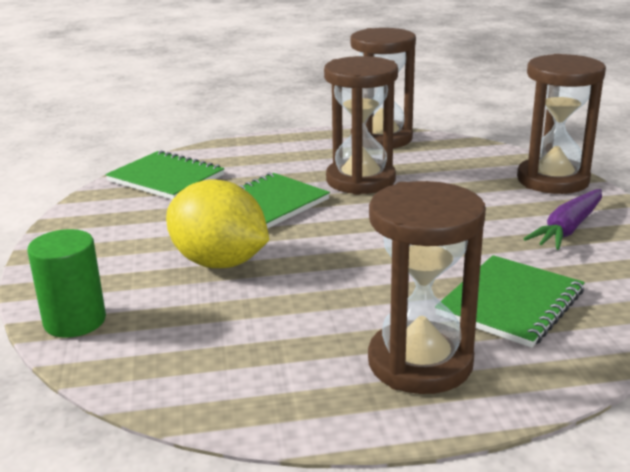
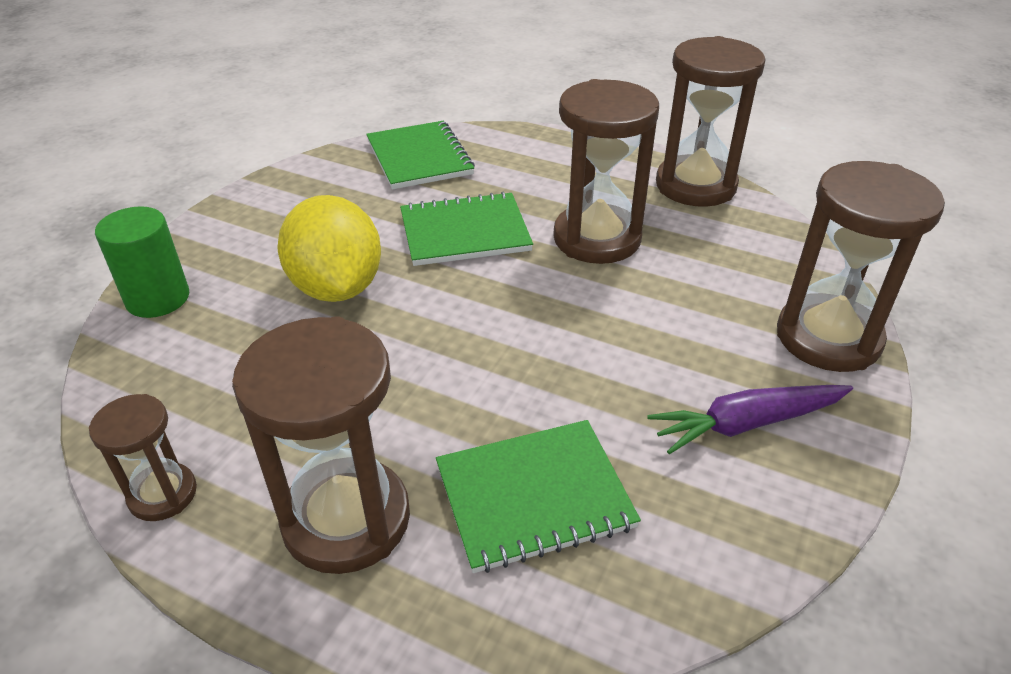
camera: 35 degrees right, 15 degrees up
none -> brown hourglass [89,394,197,521]

